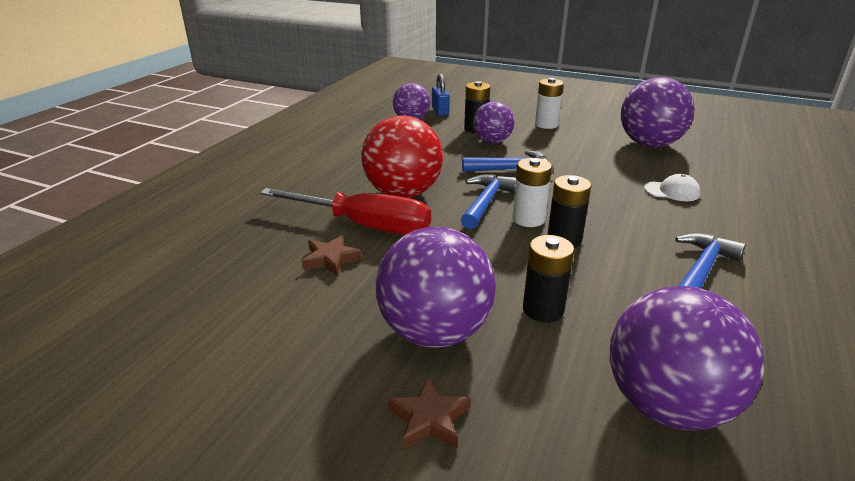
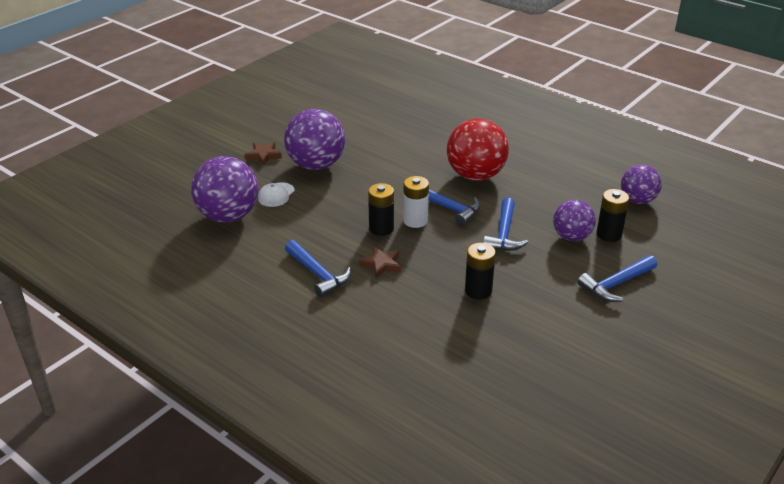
camera: 105 degrees right, 5 degrees up
red screwdriver [260,188,431,235] -> none
brown star [302,235,362,276] -> brown star moved to [359,246,401,278]
blue padlock [432,74,449,116] -> none
black battery [523,235,574,322] -> black battery moved to [465,243,496,300]
white battery [535,78,564,129] -> blue hammer [578,255,657,302]
purple ball [621,77,695,147] -> none
white cap [644,174,700,201] -> white cap moved to [258,182,295,207]

